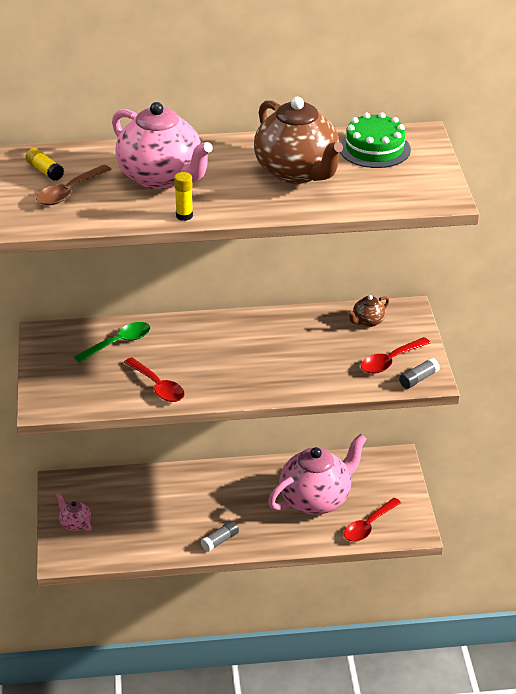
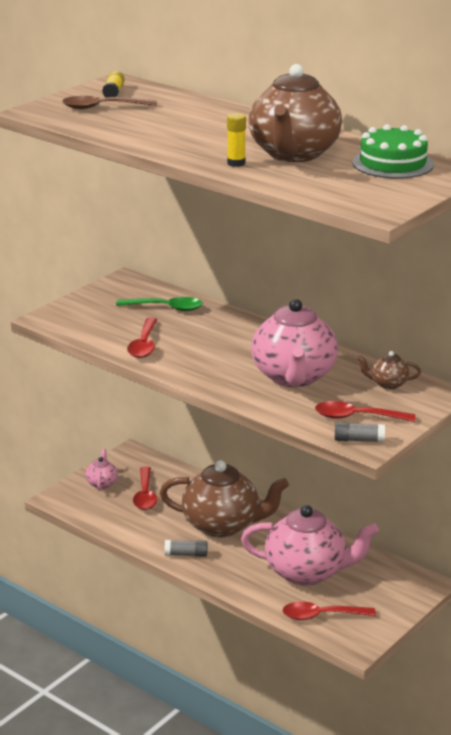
camera: 45 degrees right, 10 degrees down
pink teapot [112,102,213,190] -> pink teapot moved to [251,299,338,387]
yellow glue stick [174,172,193,221] -> yellow glue stick moved to [227,113,246,167]
none -> red spoon [133,466,158,510]
none -> brown teapot [160,460,289,538]

